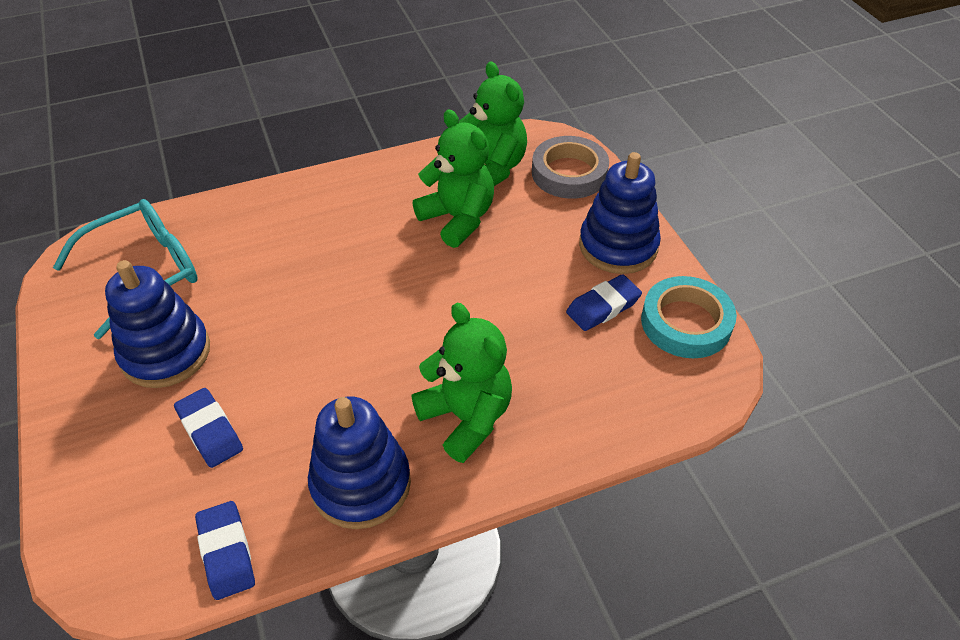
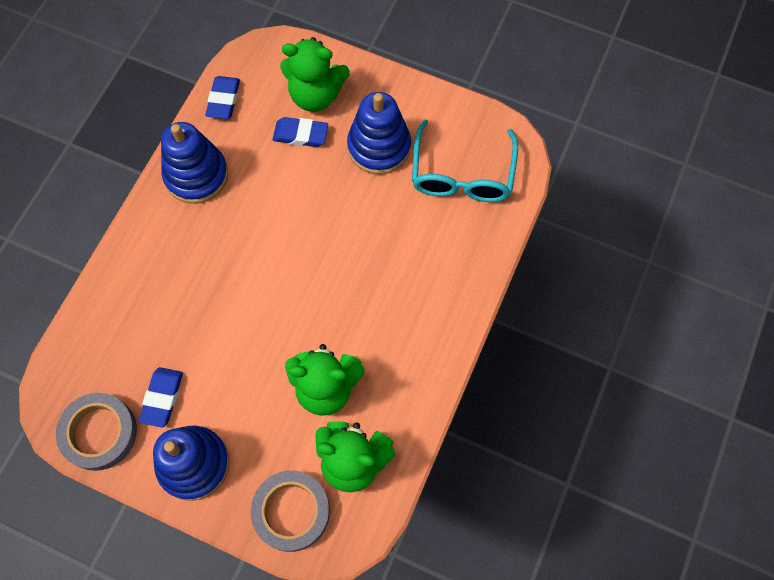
camera: 135 degrees right, 20 degrees up
blue eraser [195,501,255,600] -> blue eraser turned 75 degrees clockwise [205,76,240,119]
green teddy bear [412,303,512,463] -> green teddy bear moved to [280,37,350,112]
turquoise tape [641,276,737,358] -> grey tape [56,393,137,471]

